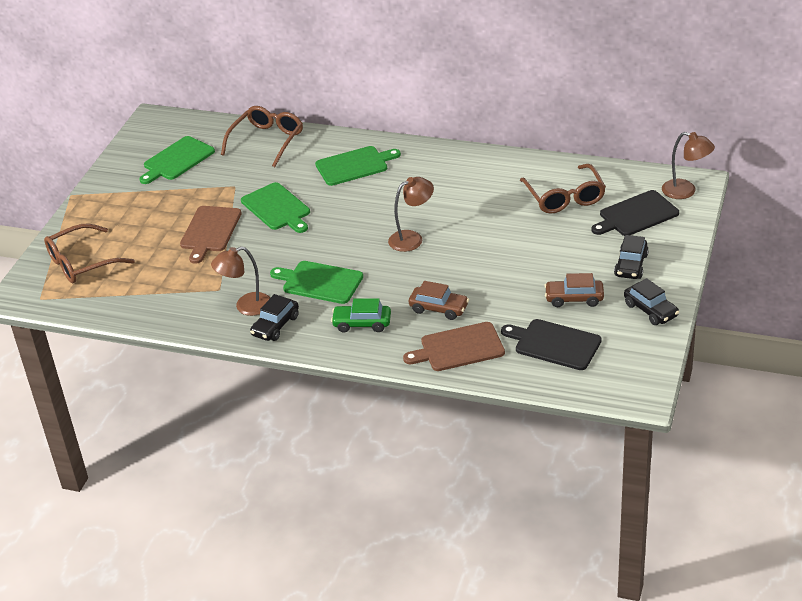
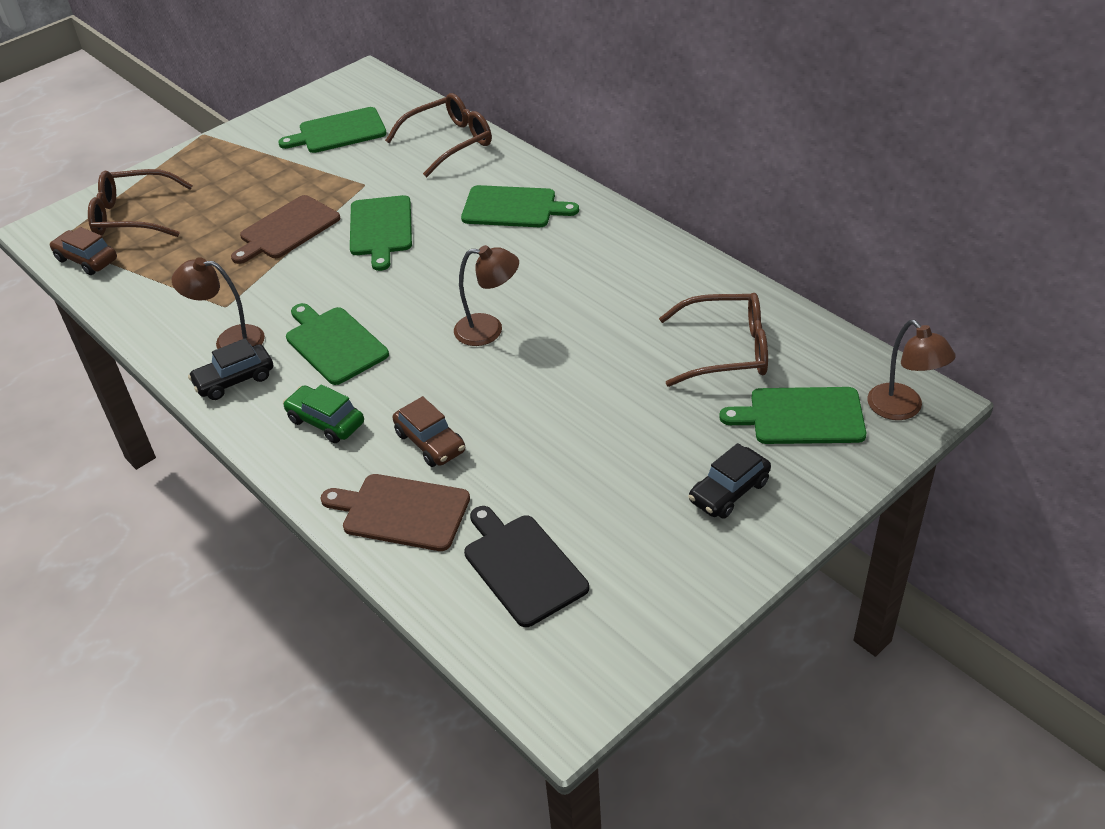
camera: 30 degrees right, 5 degrees up
brown glasses [520,164,606,214] -> brown glasses turned 105 degrees counterclockwise [659,293,768,387]
brown car [544,273,604,307] -> brown car moved to [49,227,117,275]
black cutting board [591,190,679,236] -> green cutting board [719,387,866,444]
black car [624,278,679,325] -> none

